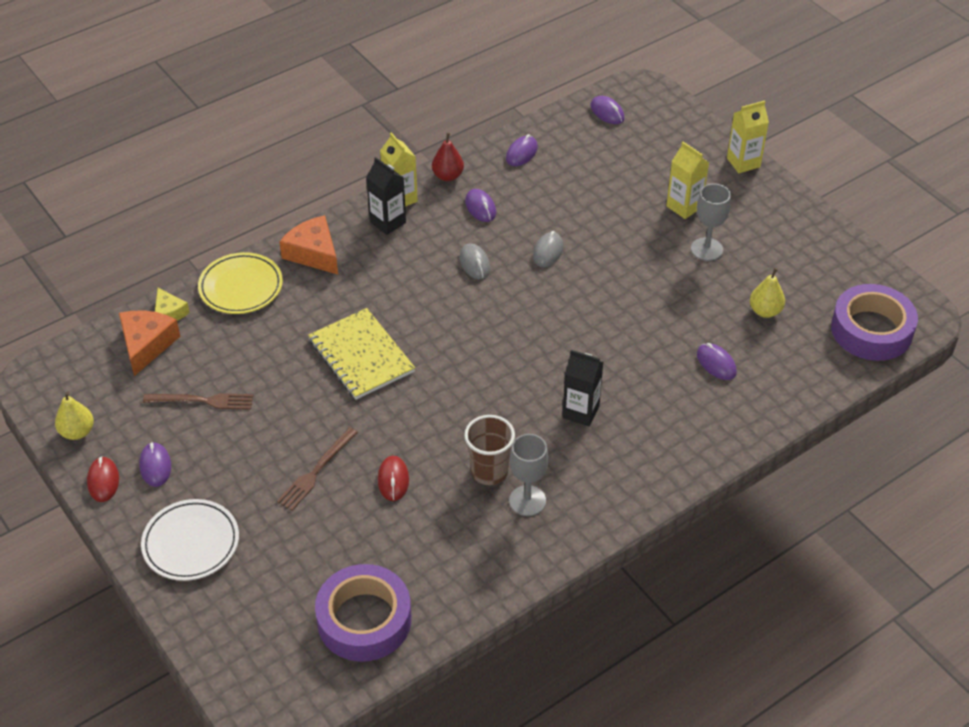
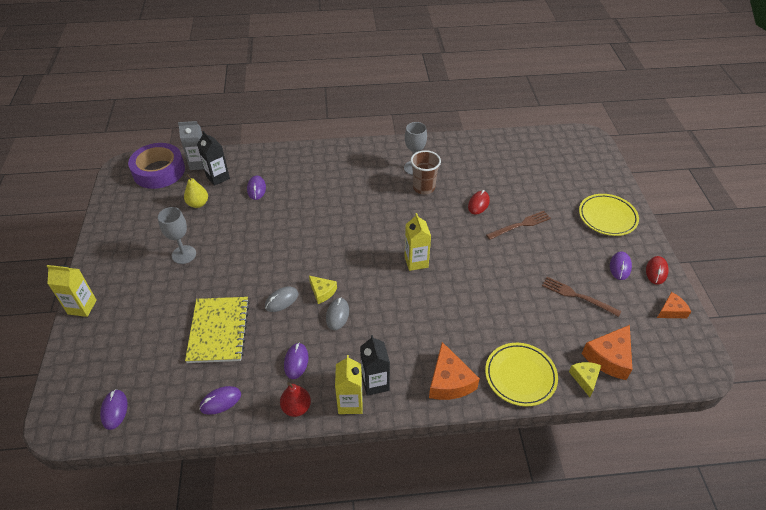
camera: 150 degrees left, 0 degrees up
yellow pear [55,391,94,440] -> orange cheese [657,292,691,318]
white plate [141,499,239,581] -> yellow plate [579,194,639,236]
yellow notebook [308,308,415,400] -> yellow notebook moved to [185,297,250,363]
purple tape [315,564,411,661] -> none
black carton [562,350,603,426] -> black carton moved to [197,131,230,186]
yellow carton [666,142,709,219] -> yellow carton moved to [404,213,431,271]
none -> grey carton [178,121,204,170]
none -> yellow cheese [309,276,337,304]

